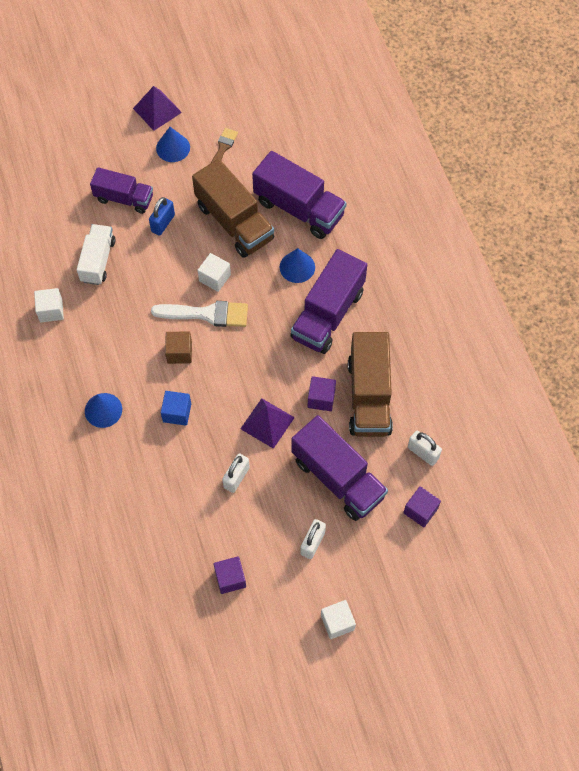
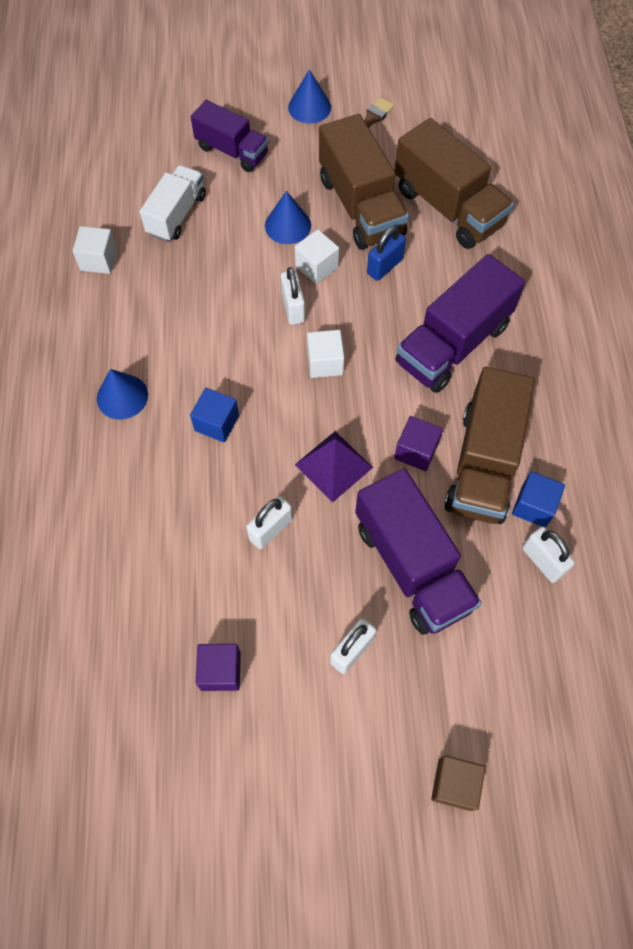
camera: 15 degrees right, 0 degrees up
purple pyramid [133,86,182,131] -> none
blue padlock [149,197,175,236] -> blue padlock moved to [367,226,406,281]
white brush [151,301,248,327] -> white padlock [281,267,305,325]
brown cube [165,331,192,364] -> brown cube moved to [431,755,485,811]
purple truck [252,151,347,239] -> brown truck [395,118,514,249]
blue cone [280,248,315,283] -> blue cone moved to [265,191,311,244]
white cube [321,600,356,639] -> white cube moved to [307,330,344,378]
purple cube [403,486,441,527] -> none
none -> blue cube [512,471,565,528]

